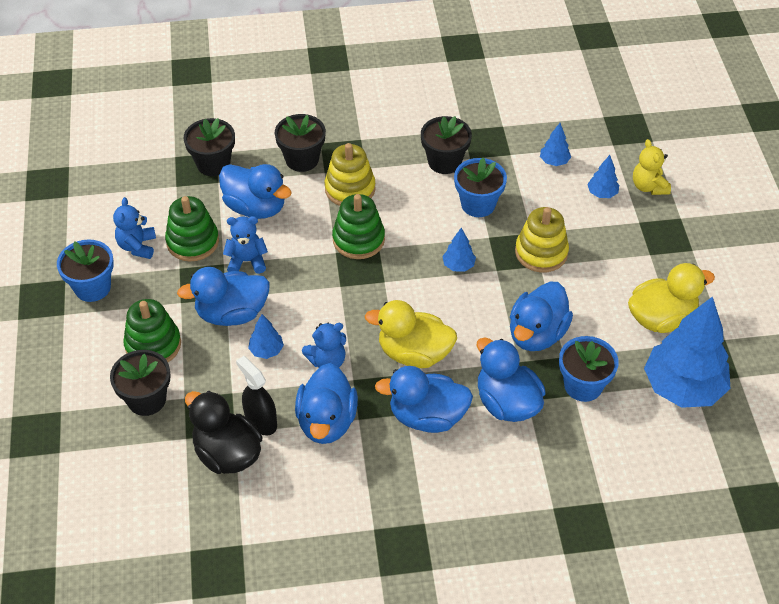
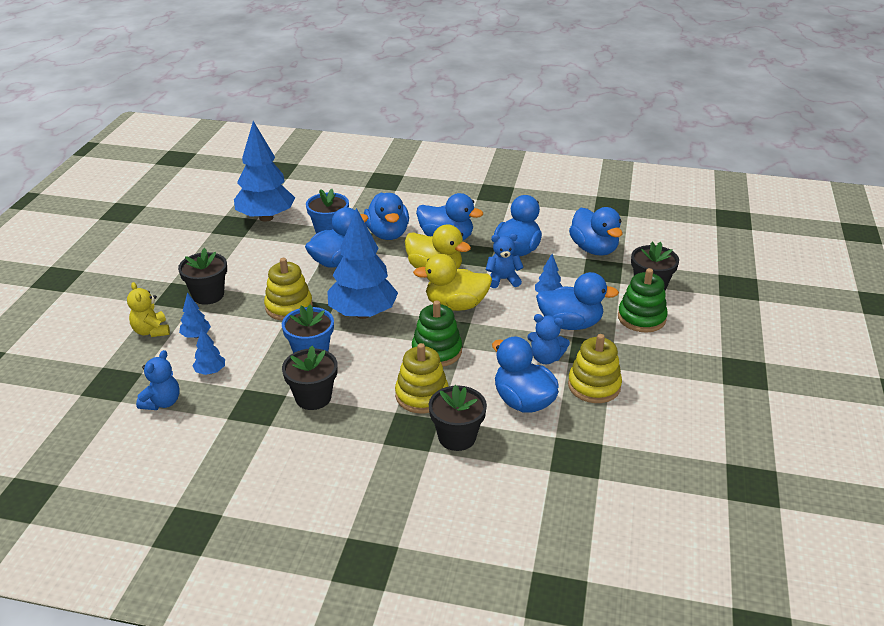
camera: 160 degrees left, 15 degrees down
blue flower pot [57,240,114,302] -> none
blue teddy bear [113,197,156,259] -> blue teddy bear moved to [136,350,180,410]
green stacking toy [165,196,219,261] -> yellow stacking toy [568,334,622,403]
black flower pot [184,118,235,176] -> black flower pot moved to [178,248,227,305]
black duck [185,391,262,474] -> blue duck [569,207,623,256]
black spray bottle [236,356,277,435] -> none
blue tree [442,228,476,272] -> blue tree [327,208,398,319], size x2.36
yellow duck [628,263,715,333] -> yellow duck moved to [413,254,492,311]
yellow teddy bear [633,139,671,195] -> yellow teddy bear turned 150 degrees clockwise [127,282,170,337]

